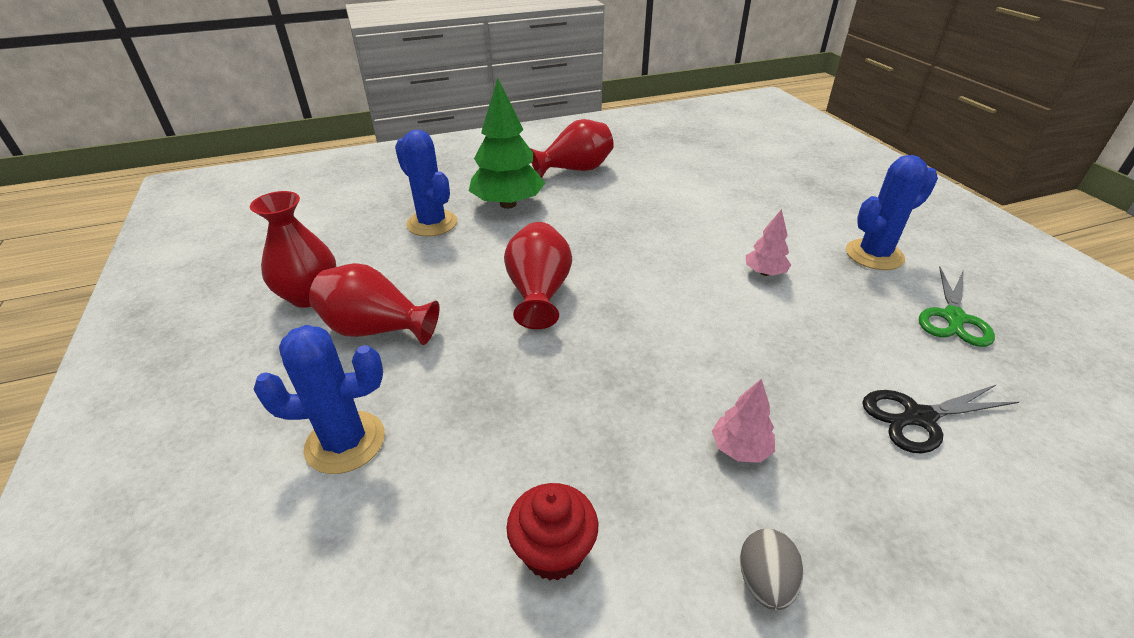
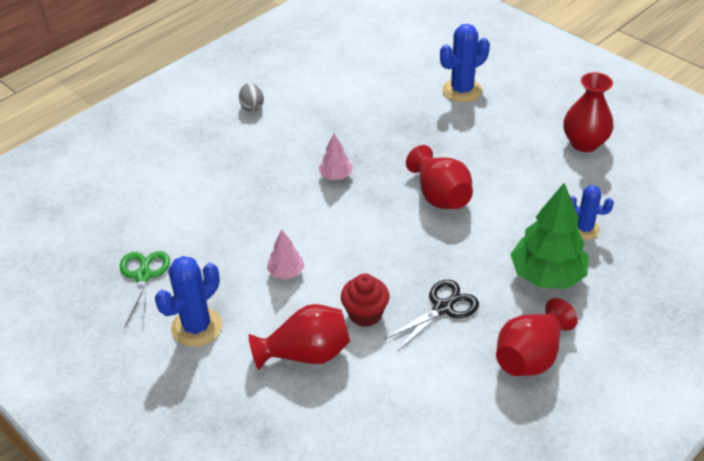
camera: 155 degrees right, 5 degrees up
red vase [309,263,439,345] -> red vase moved to [249,304,350,370]
blue cactus [395,130,457,237] -> blue cactus [570,185,614,239], size x0.64
red cupcake [506,483,598,581] -> red cupcake moved to [341,274,389,327]
pink tree [712,379,775,463] -> pink tree moved to [319,134,353,180]
black scissors [862,384,1019,454] -> black scissors moved to [385,280,479,351]

